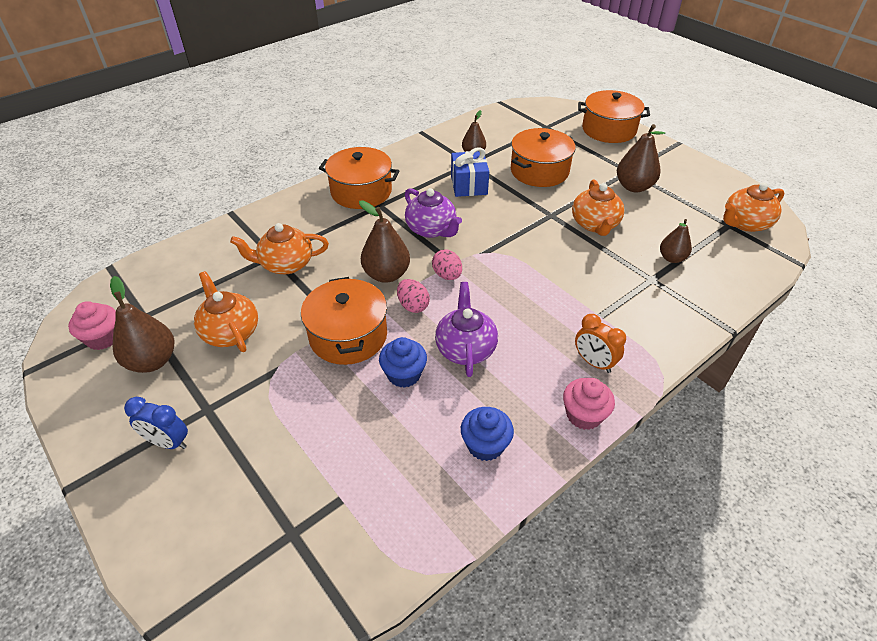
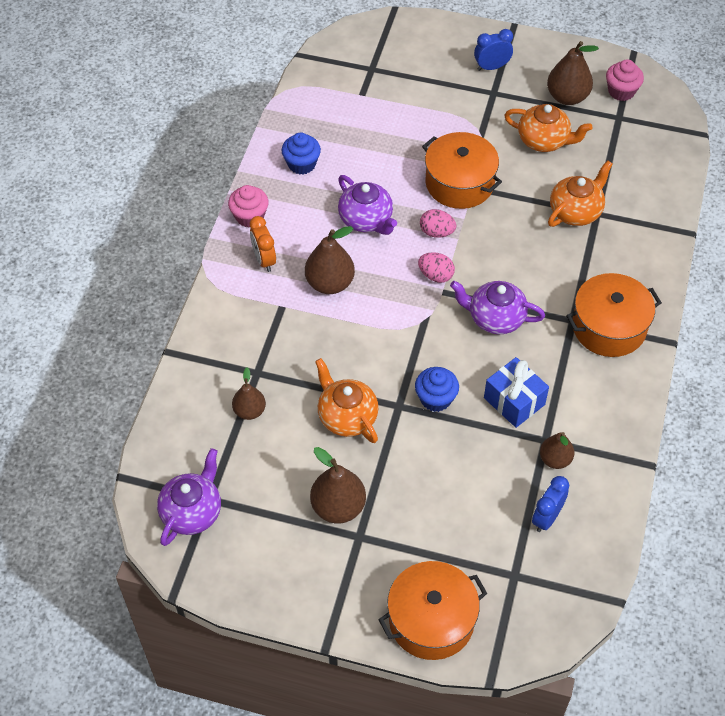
camera: 145 degrees right, 10 degrees up
brown pear [359,200,410,283] -> brown pear moved to [305,226,355,294]
blue cupcake [379,337,427,388] -> blue cupcake moved to [415,367,459,412]
orange pot [511,128,576,187] -> none
orange clock [575,314,626,373] -> orange clock turned 120 degrees counterclockwise [250,216,276,272]
orange teapot [723,183,785,232] -> purple teapot [157,448,221,546]
none -> blue clock [532,476,569,532]

